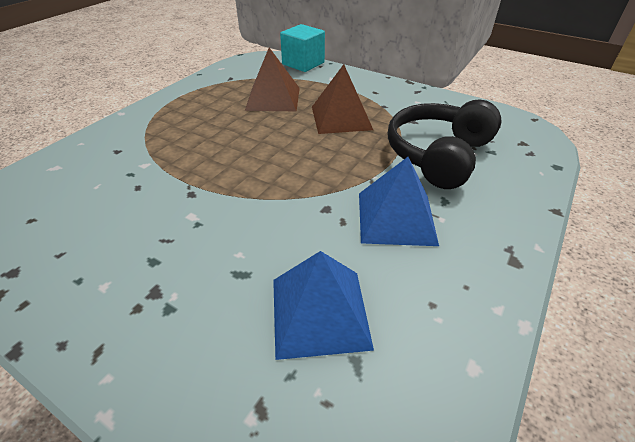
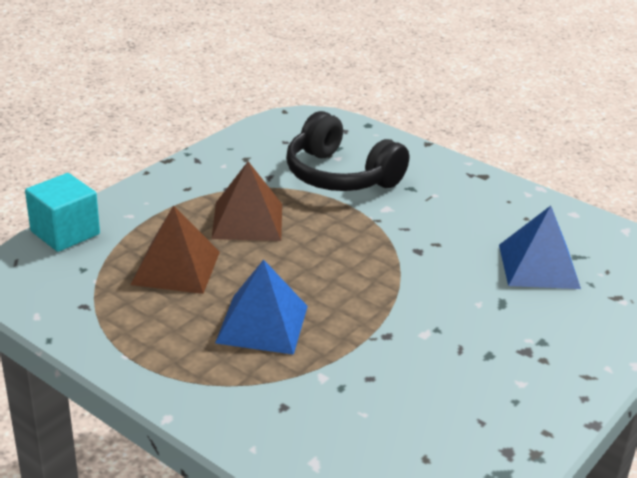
camera: 85 degrees left, 10 degrees down
blue pyramid [359,157,439,246] -> blue pyramid moved to [215,259,308,355]

